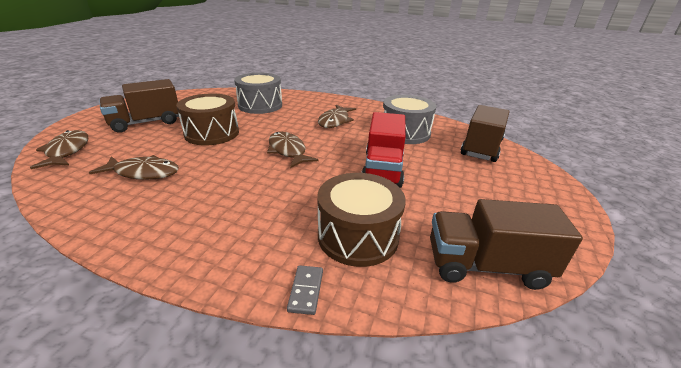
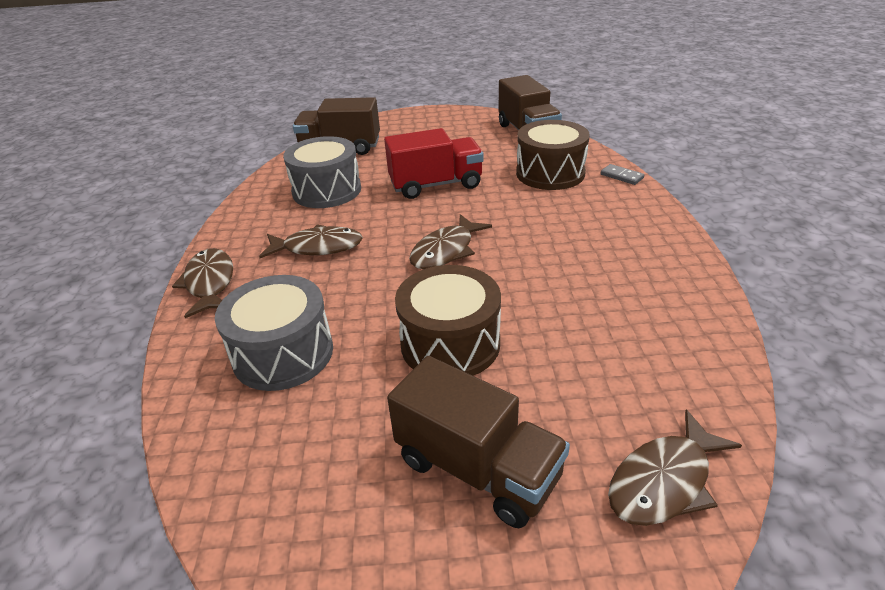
camera: 110 degrees left, 5 degrees up
brown fish [89,155,179,180] -> brown fish moved to [172,248,233,318]
grey domino [287,265,323,315] -> grey domino turned 60 degrees clockwise [600,164,644,185]

